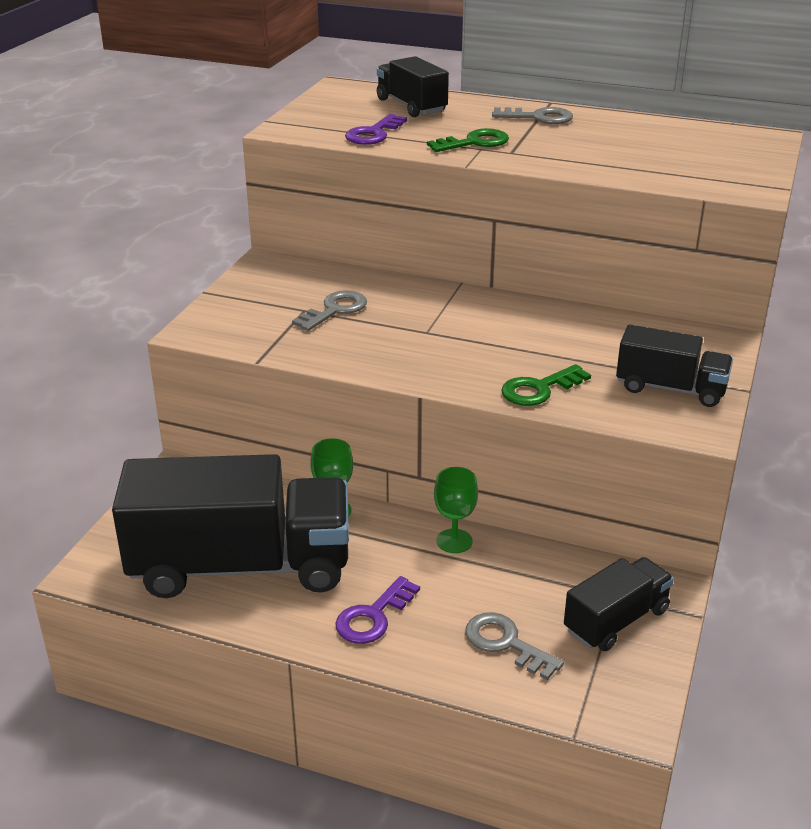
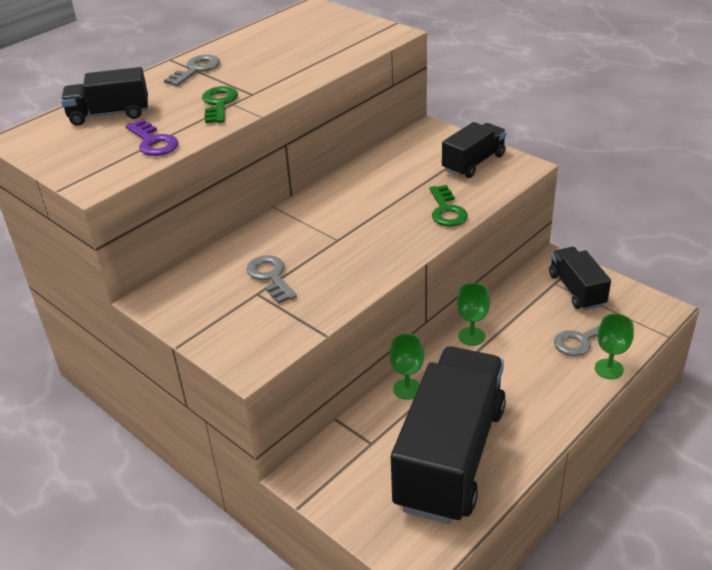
camera: 65 degrees left, 5 degrees up
purple key [335,576,420,644] -> none
none -> green goblet [595,314,634,379]

